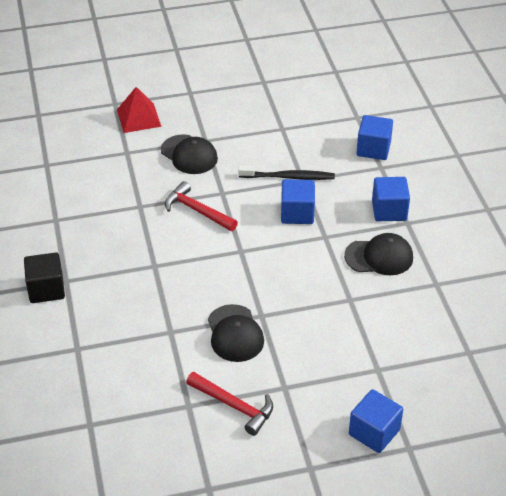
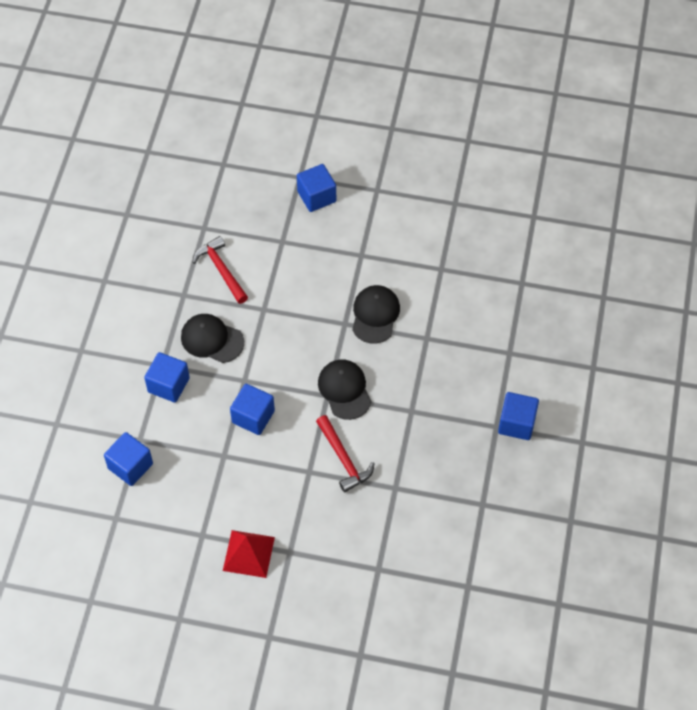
camera: 155 degrees left, 15 degrees up
black cube [24,252,65,303] -> blue cube [498,392,539,440]
red pyramid [117,87,162,133] -> red pyramid moved to [223,530,275,578]
black cap [161,134,218,174] -> black cap moved to [318,359,371,420]
red hammer [186,372,273,436] -> red hammer moved to [192,236,248,304]
black toothbrush [238,166,335,180] -> none

